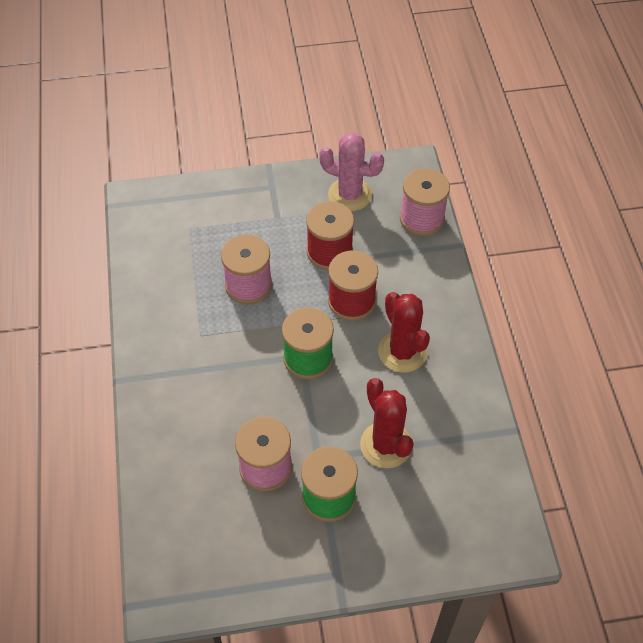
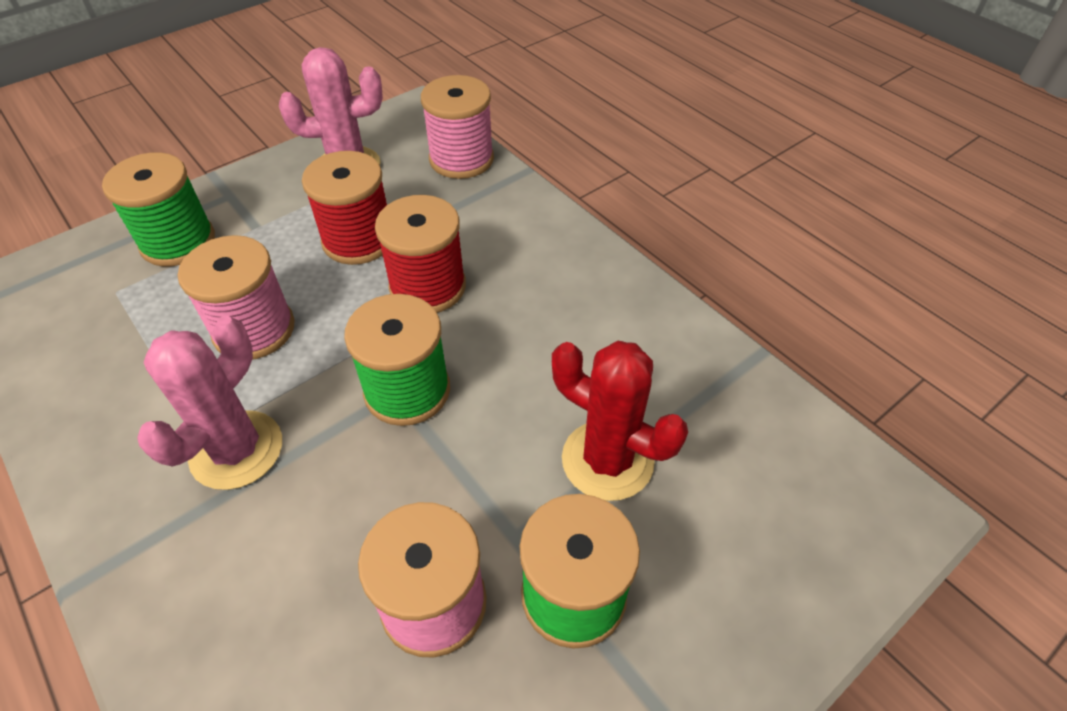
camera: 30 degrees left, 5 degrees down
red cactus [378,292,430,373] -> none
none -> green spool [102,152,215,267]
none -> pink cactus [137,316,282,490]

